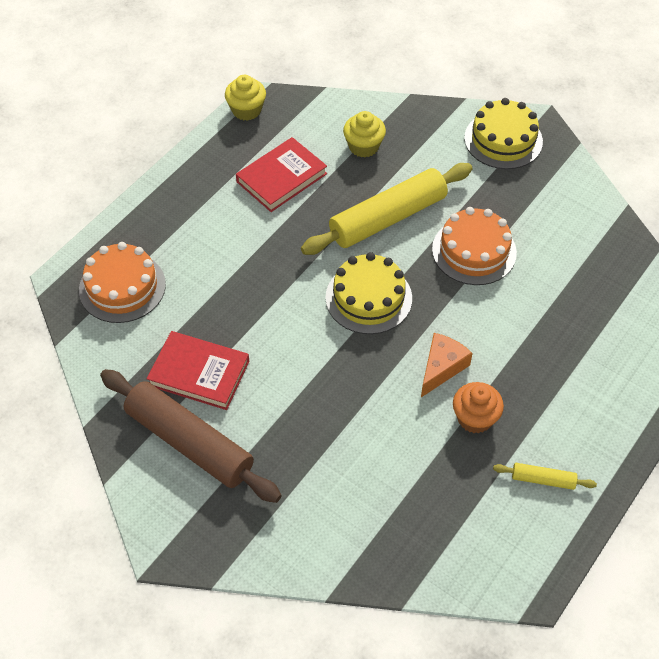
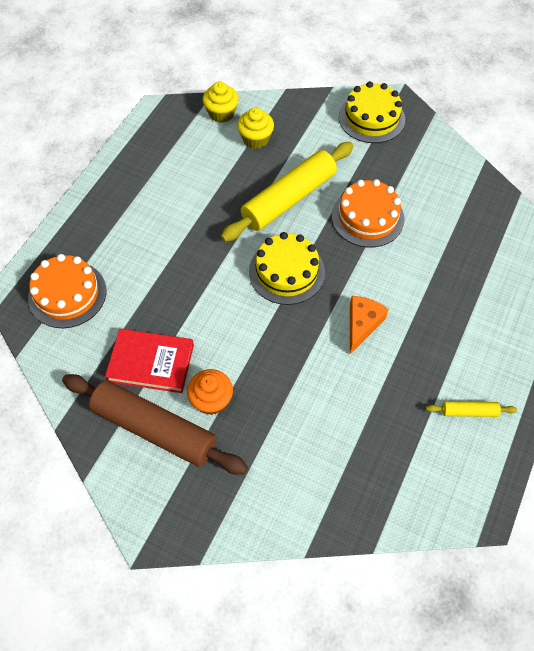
camera: 10 degrees left, 5 degrees up
yellow cupcake [225,75,266,121] -> yellow cupcake moved to [203,82,239,123]
red book [236,137,327,212] -> none
orange cupcake [453,382,504,434] -> orange cupcake moved to [187,369,233,415]

